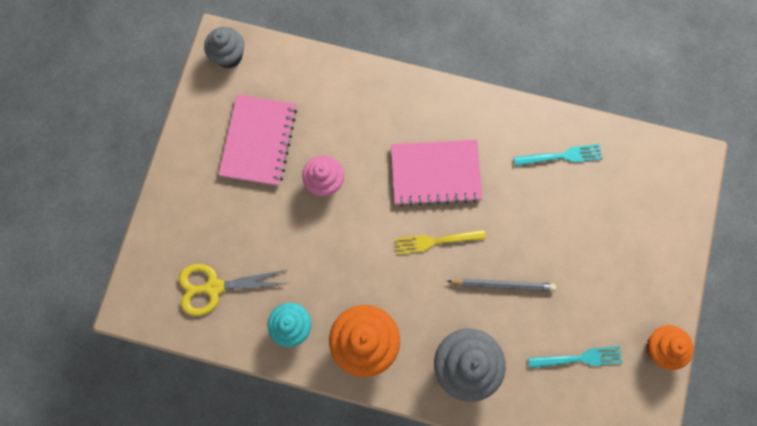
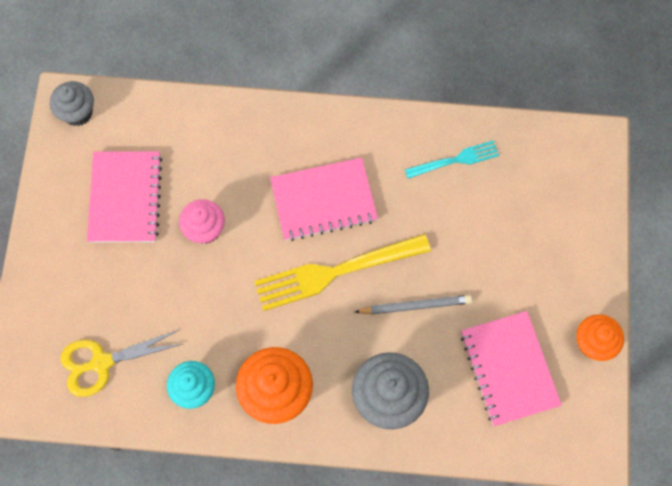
camera: 10 degrees left, 5 degrees down
yellow fork [395,229,486,255] -> yellow fork [254,234,431,311], size x1.80
turquoise fork [528,346,623,368] -> pink notebook [461,311,562,426]

